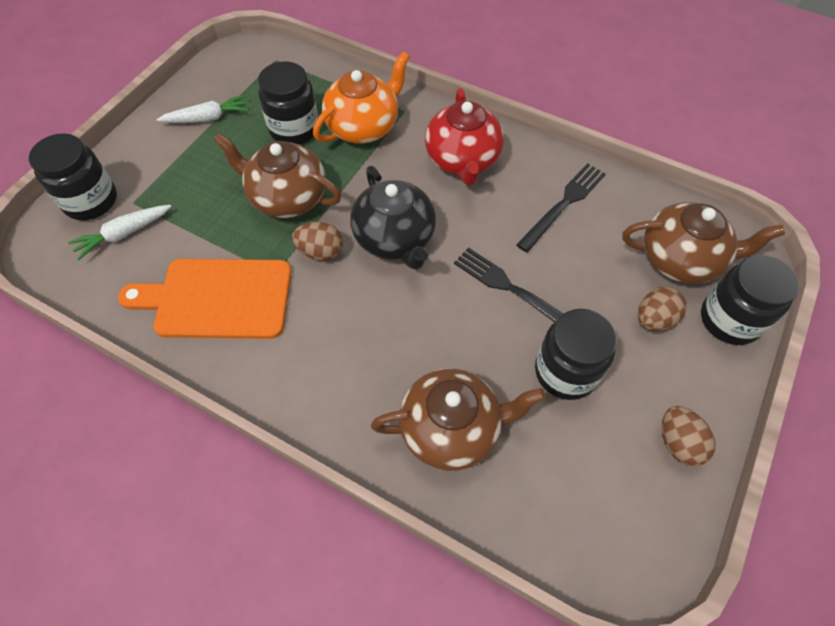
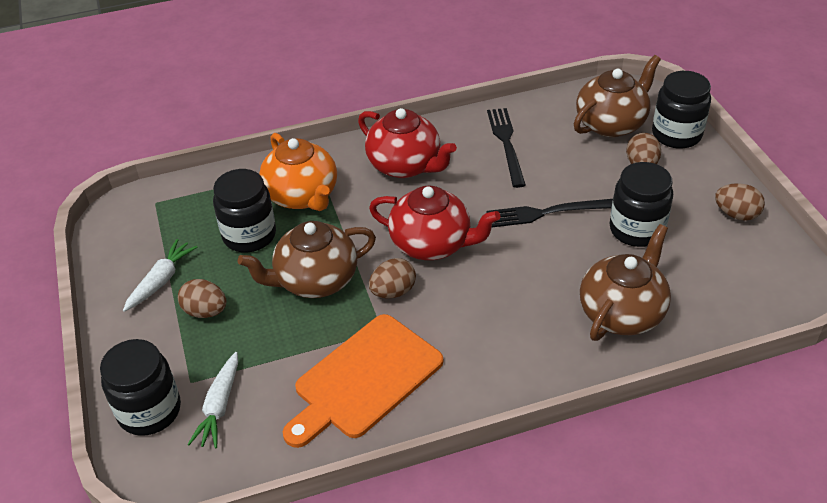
camera: 45 degrees left, 15 degrees down
orange teapot [313,51,410,144] -> orange teapot turned 150 degrees clockwise [259,133,337,211]
black teapot [350,166,436,270] -> red teapot [369,185,501,260]
none -> brown egg [178,279,226,318]

